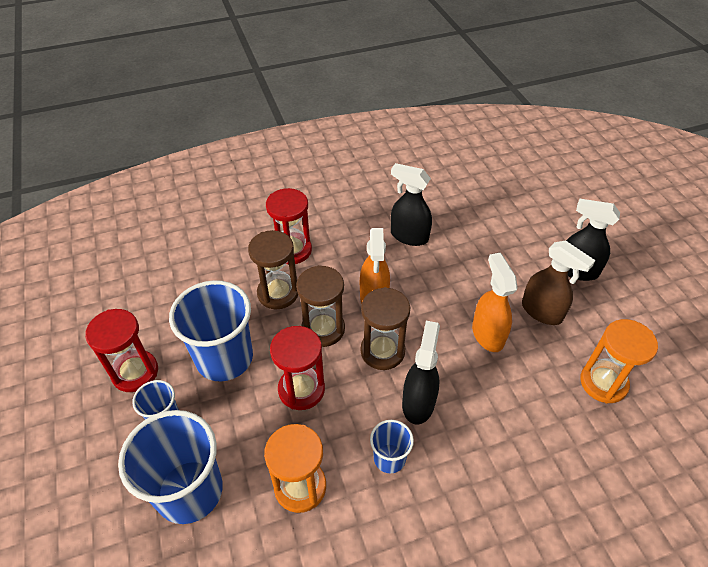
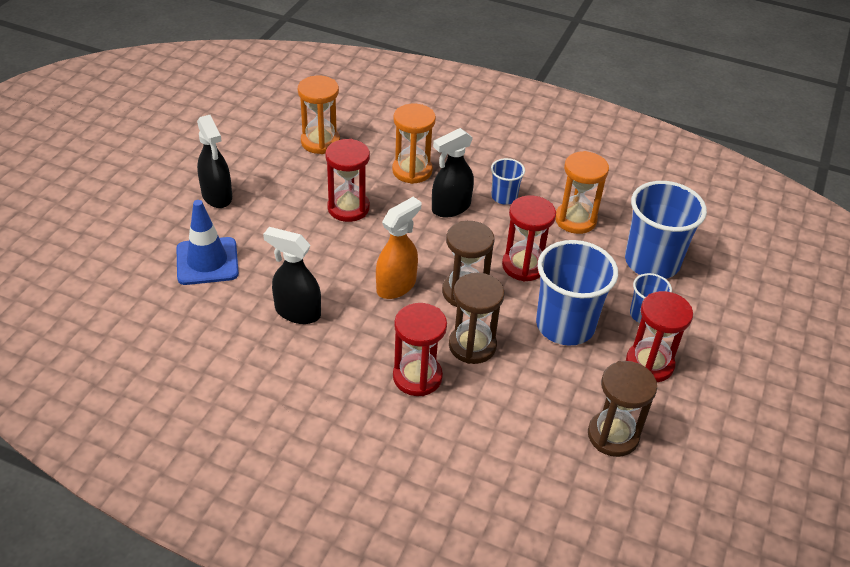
camera: 140 degrees left, 5 degrees down
brown hourglass [360,287,410,370] -> brown hourglass moved to [588,361,657,457]
black spray bottle [391,163,432,246] -> black spray bottle turned 135 degrees clockwise [263,227,321,324]
orange spray bottle [472,253,518,352] -> red hourglass [325,139,370,222]
brown spray bottle [522,240,596,325] -> none
none -> blue traffic cone [177,200,239,285]
none -> orange hourglass [392,104,436,184]

